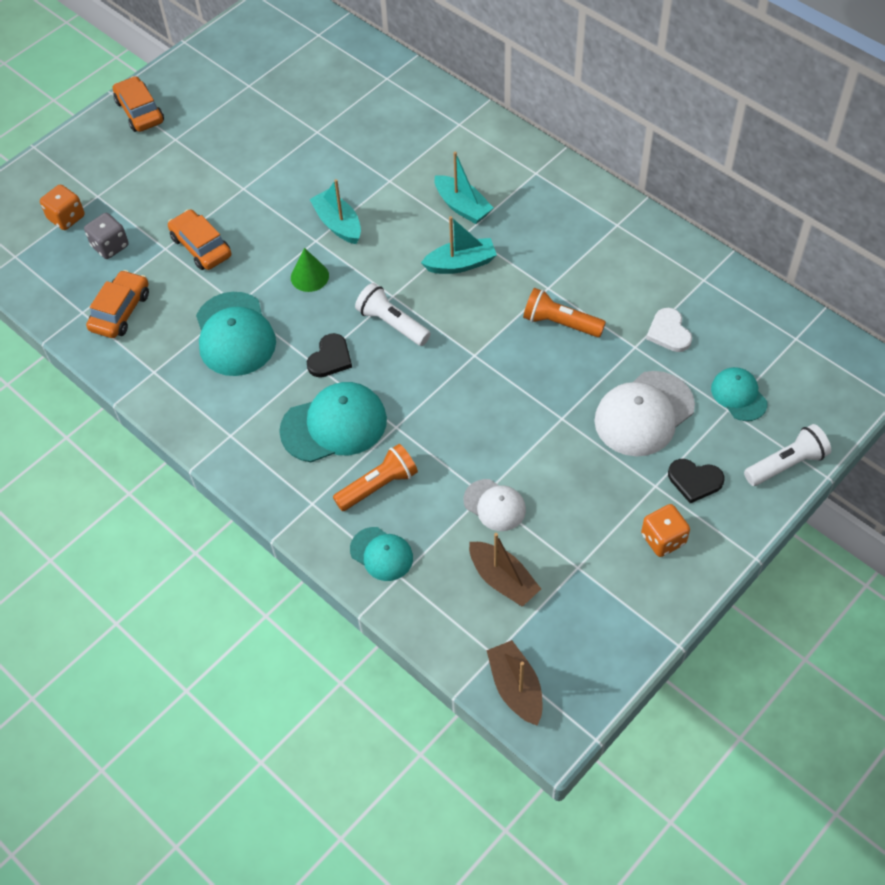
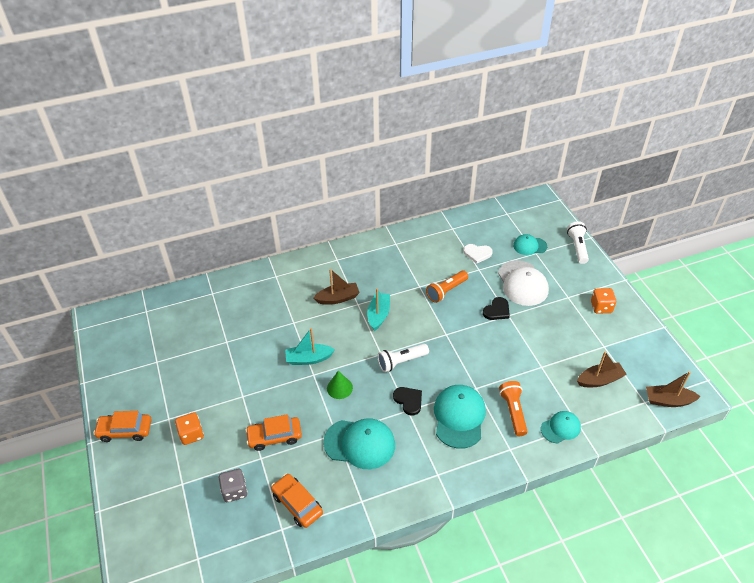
camera: 65 degrees left, 10 degrees down
orange dice [40,185,85,230] -> orange dice moved to [175,412,204,445]
turquoise boat [434,151,493,224] -> brown boat [313,269,360,305]
white cap [463,479,526,531] -> none
black heart [668,459,725,503] -> black heart moved to [483,297,510,320]

